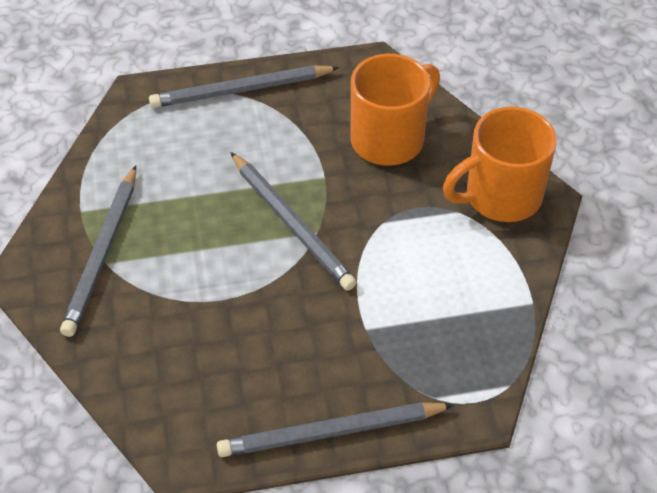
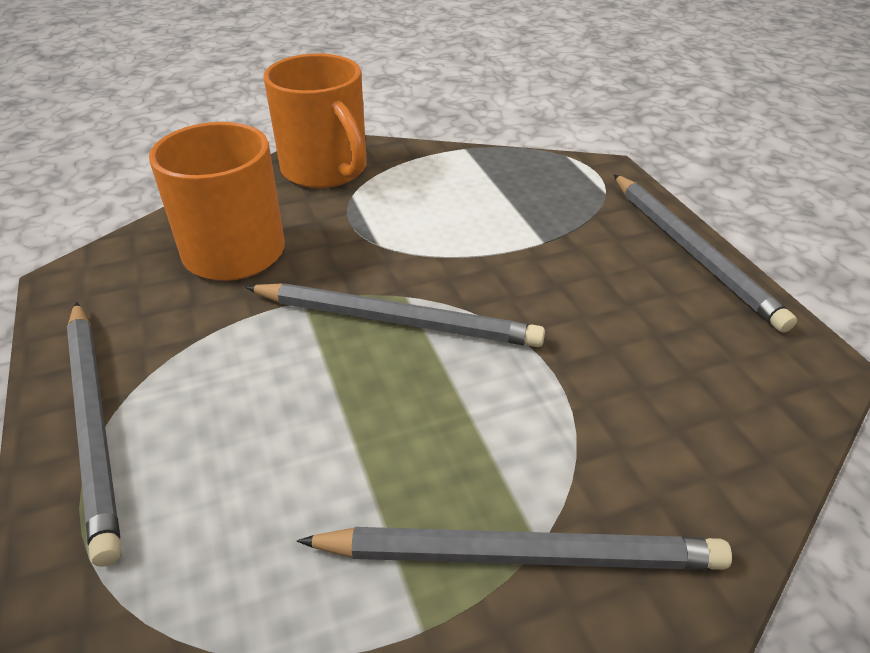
camera: 100 degrees left, 10 degrees down
grey pencil [230,152,357,291] -> grey pencil turned 60 degrees clockwise [245,283,545,347]

